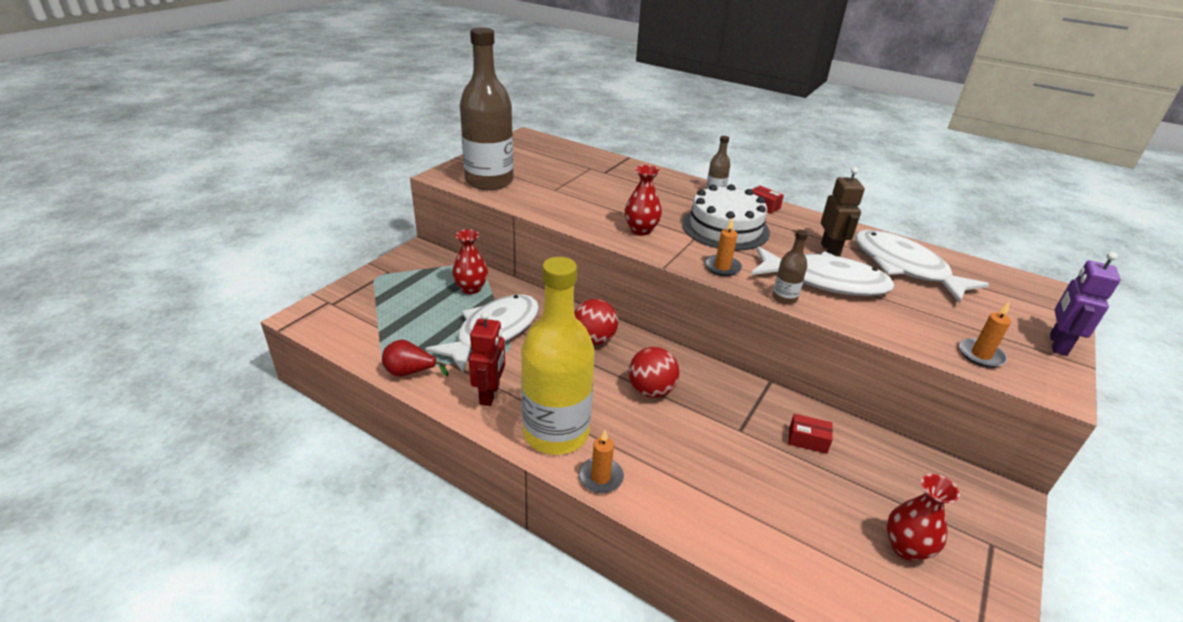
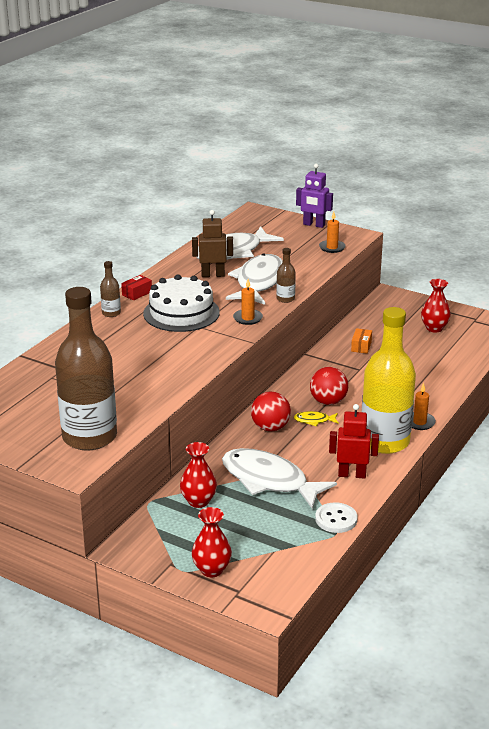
camera: 90 degrees left, 5 degrees down
red pear [382,340,449,377] -> white button [315,502,357,533]
red vase [625,165,662,235] -> red vase moved to [192,507,232,577]
red box [788,414,833,454] -> orange box [351,328,372,354]
none -> yellow fish [294,411,339,426]

